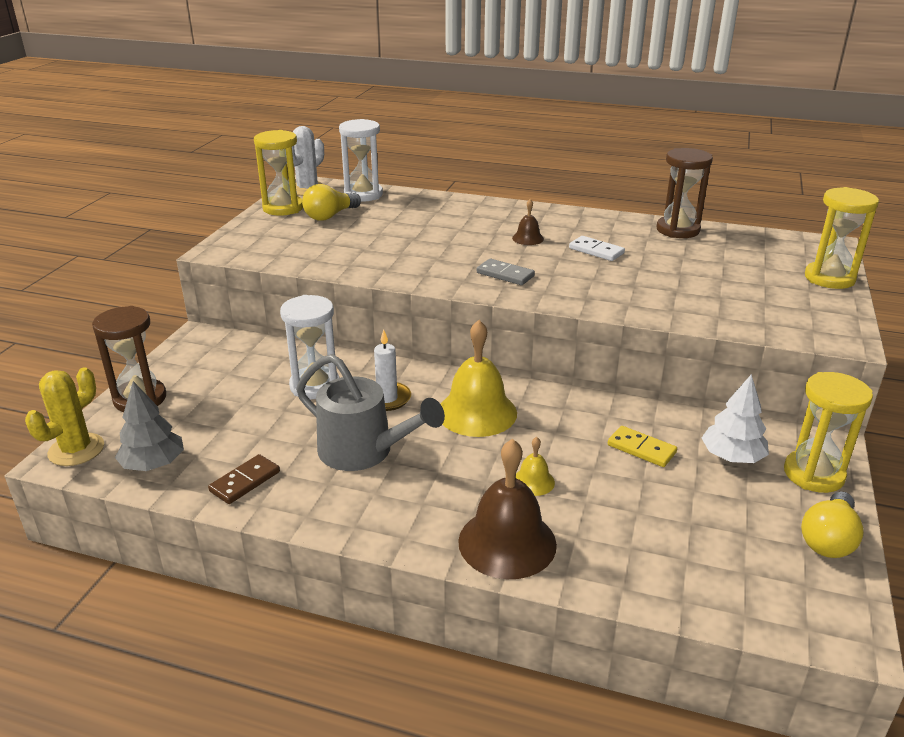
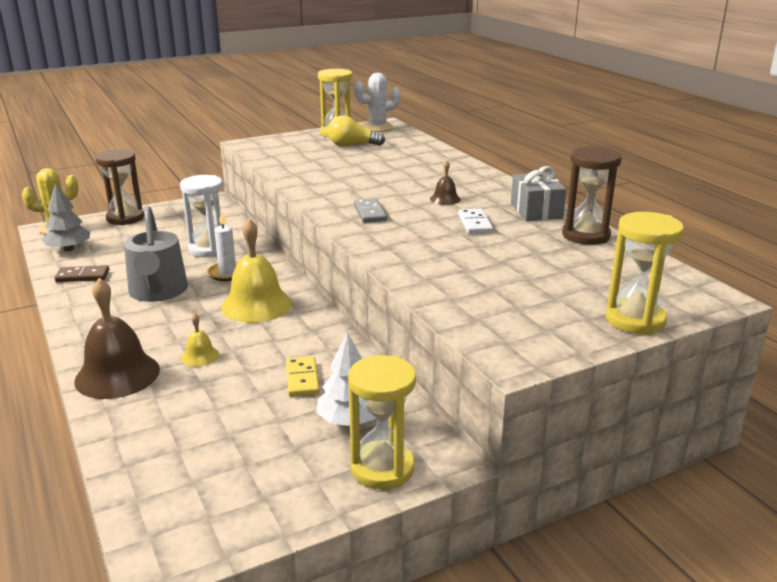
camera: 45 degrees right, 5 degrees down
white hourglass [339,119,383,202] -> none
yellow light bulb [801,491,864,558] -> none
none -> grey gift [511,166,567,221]

